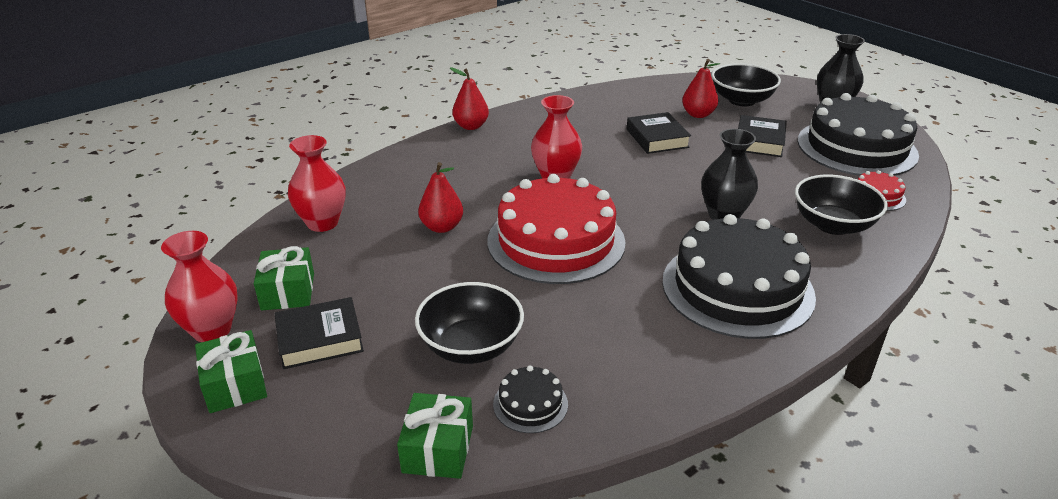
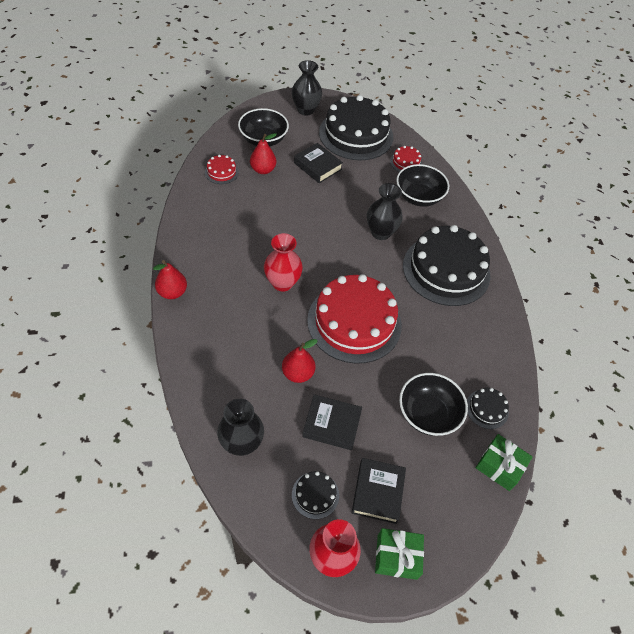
camera: 65 degrees left, 20 degrees up
green gift [254,246,314,311] -> black cake [292,471,339,519]
red vase [288,135,346,232] -> black vase [217,399,264,456]
black book [627,112,691,154] -> black book moved to [302,394,362,450]
none -> red cake [205,155,239,184]

